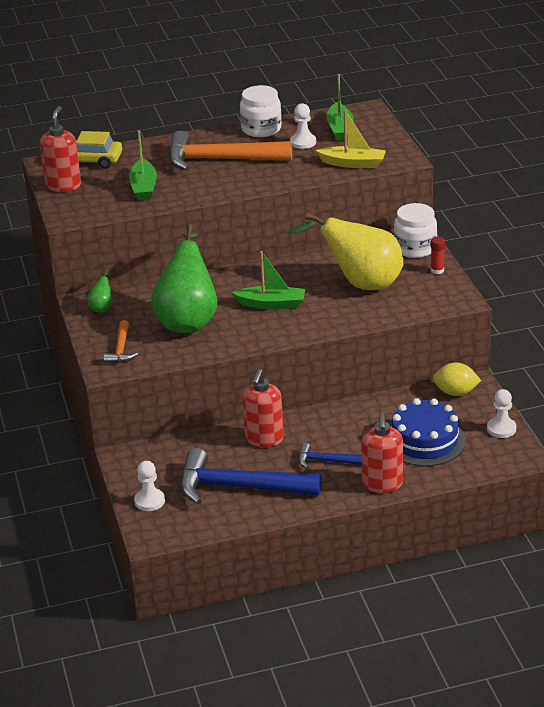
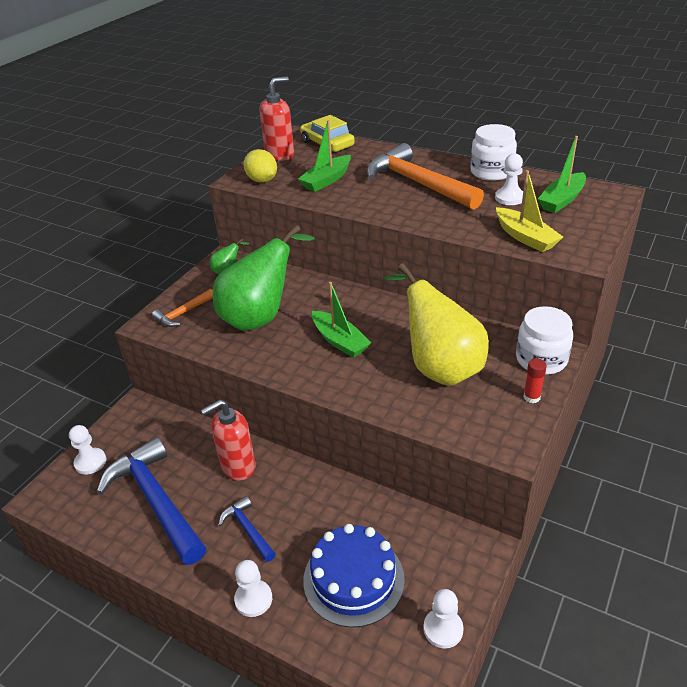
camera: 45 degrees right, 5 degrees up
red soap dispenser [361,413,403,493] -> white pawn [234,560,272,617]
yellow lemon [433,362,481,396] -> yellow lemon moved to [243,149,277,183]

